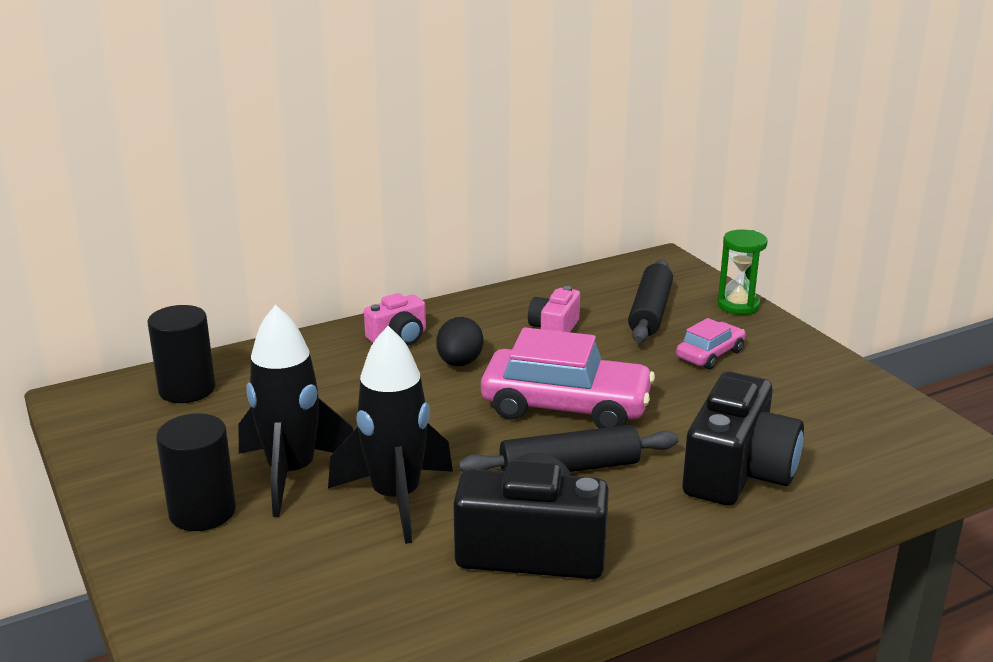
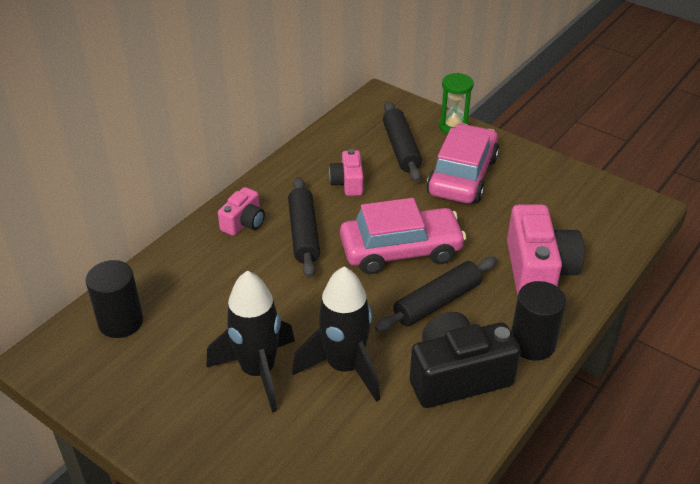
camera: 25 degrees left, 15 degrees up
black cylinder [156,413,236,531] -> black cylinder moved to [511,281,566,361]
black egg [436,317,484,366] -> black rolling pin [288,177,320,278]
pink car [676,318,745,369] -> pink car [427,123,499,203], size x1.95
black camera [682,371,804,506] -> pink camera [507,205,585,295]

